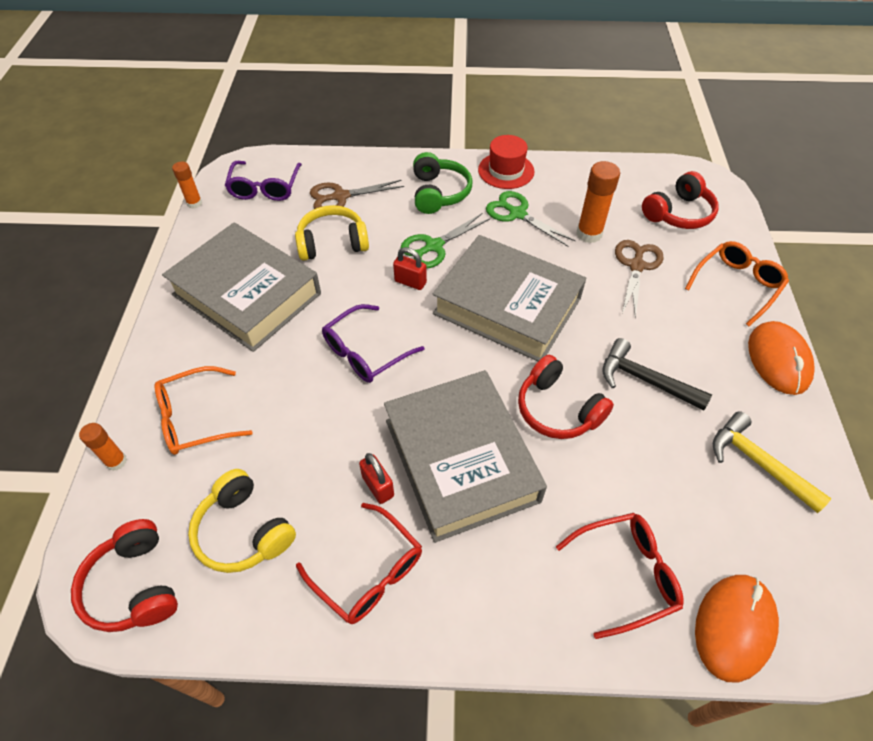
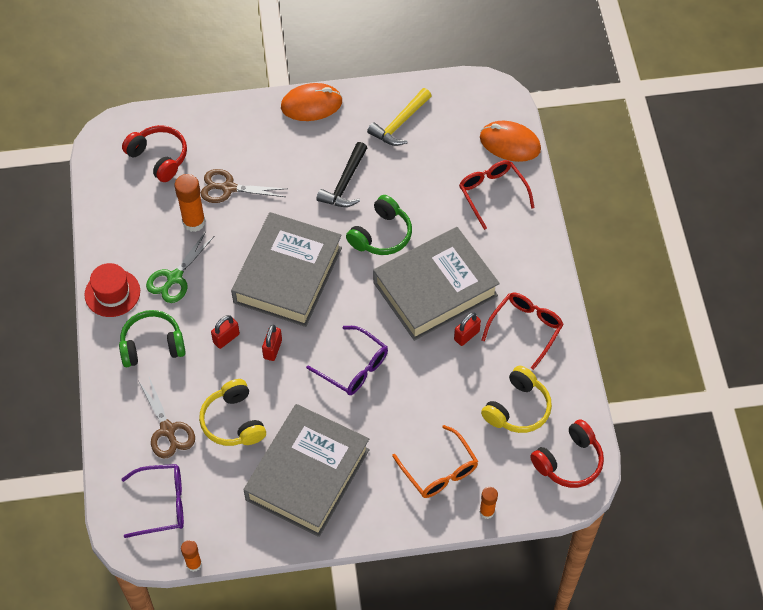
camera: 100 degrees left, 5 degrees up
green scissors [401,213,490,269] -> red padlock [211,315,240,349]
red headphones [518,355,614,439] -> green headphones [346,195,412,255]
orange glasses [685,241,789,326] -> none

